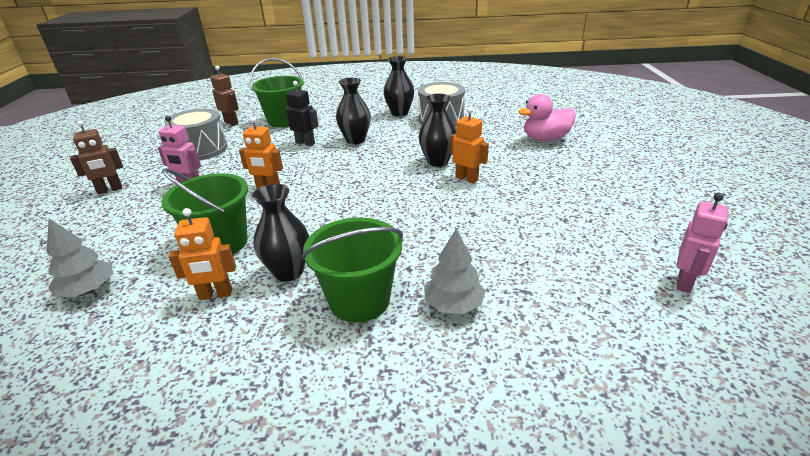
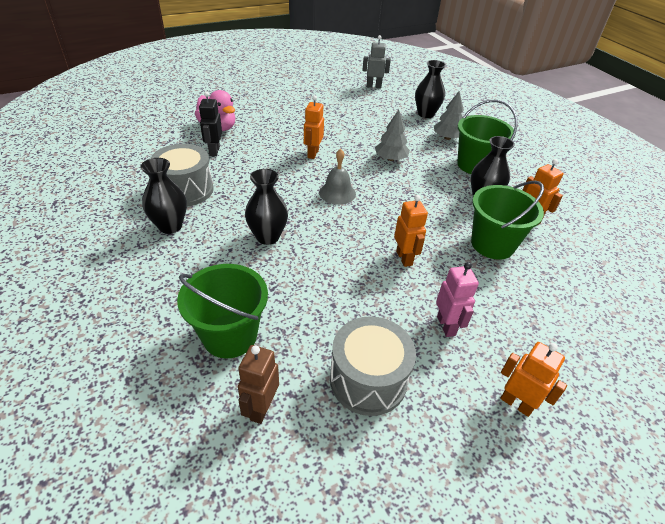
camera: 120 degrees left, 10 degrees up
grey tree [47,218,113,297] -> grey tree moved to [375,110,410,161]
brown robot [70,121,123,194] -> orange robot [500,342,567,417]
black robot [285,81,319,146] -> black robot moved to [199,92,222,156]
black vase [419,94,456,167] -> black vase moved to [415,60,446,118]
pink robot [676,193,728,293] -> grey robot [362,35,391,88]
none -> grey bell [319,149,356,205]

